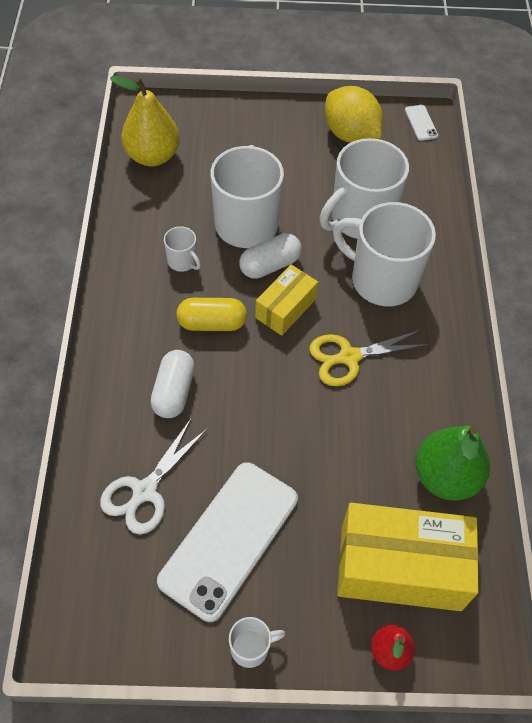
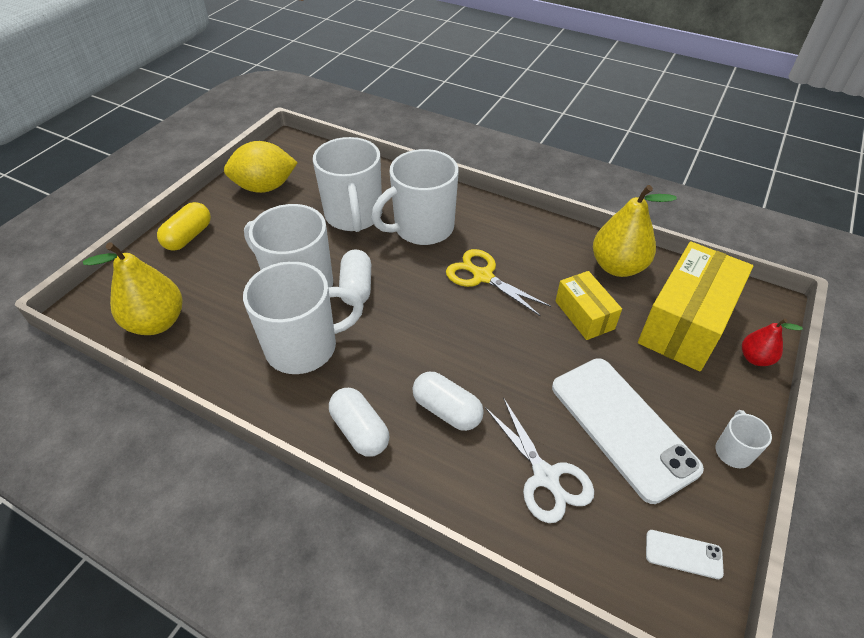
camera: 60 degrees left, 10 degrees down
white mug [164,226,201,272] -> white mug [243,261,364,374], size x2.24
yellow capsule [176,298,247,331] -> yellow capsule moved to [157,202,211,251]
yellow box [255,265,318,336] -> yellow box moved to [555,271,622,340]
yellow scissors [309,330,430,386] -> yellow scissors turned 120 degrees clockwise [446,249,551,317]
white phone [405,105,438,141] -> white phone moved to [646,530,724,579]
green pear [415,425,490,501] -> yellow pear [593,185,677,277]
none -> white capsule [329,388,389,457]

